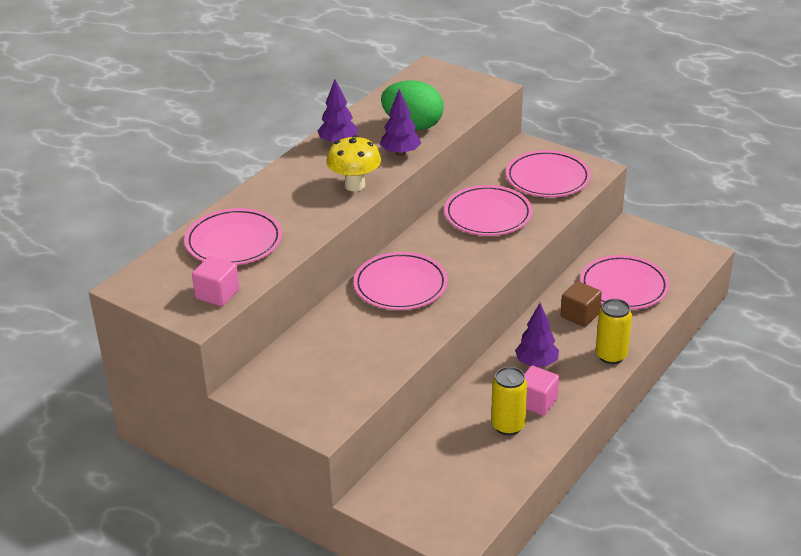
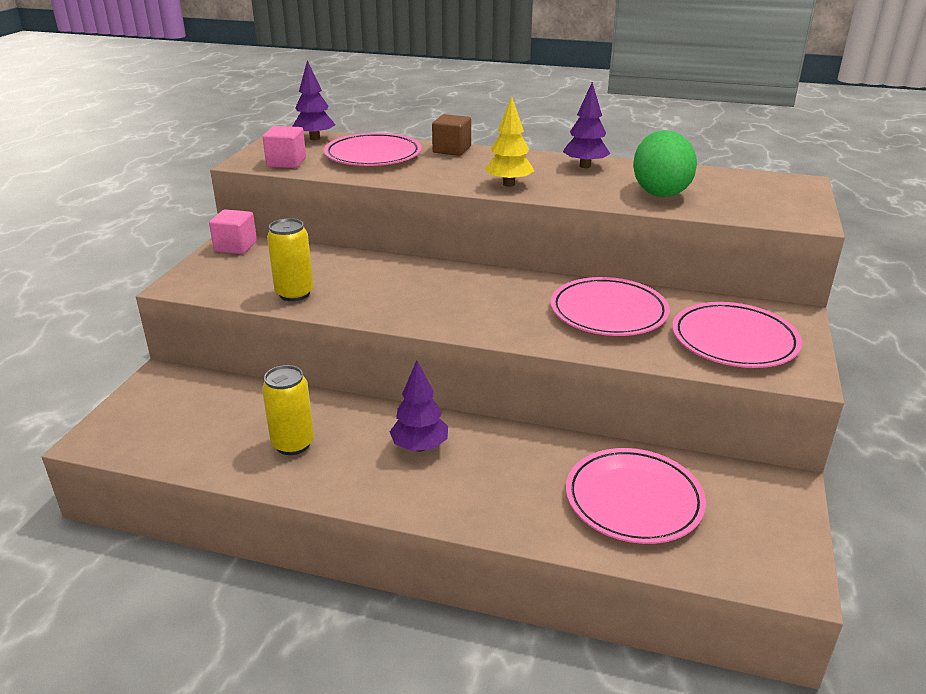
camera: 70 degrees right, 5 degrees down
yellow mushroom [326,135,381,191] -> yellow tree [485,97,534,187]
pink plate [353,252,448,310] -> none
purple tree [380,89,421,156] -> purple tree moved to [292,60,335,140]
pink cube [524,366,559,416] -> pink cube moved to [209,209,257,254]
brown cube [561,281,602,327] -> brown cube moved to [432,114,471,156]
yellow can [596,299,632,364] -> yellow can moved to [267,218,313,301]

